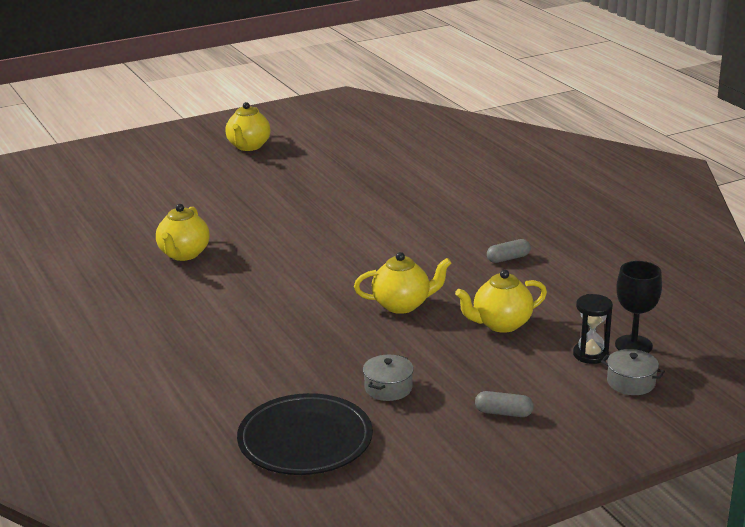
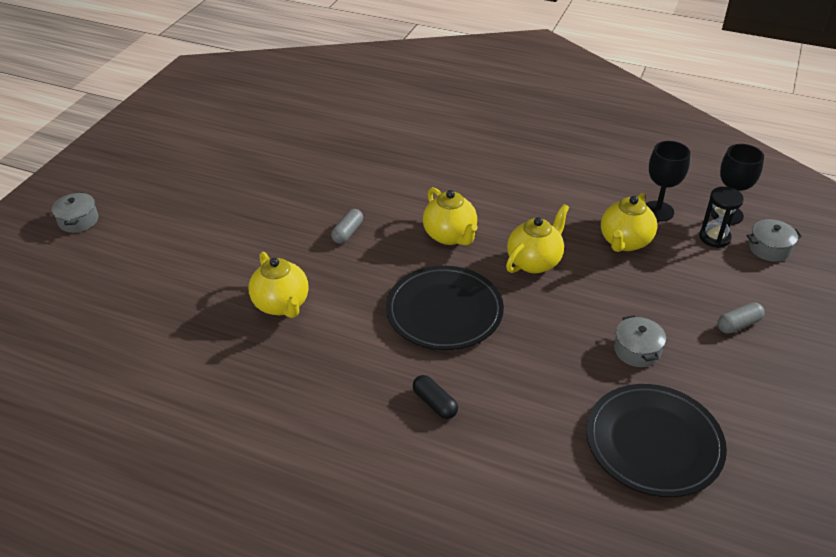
camera: 40 degrees left, 15 degrees up
yellow teapot [225,102,270,151] -> yellow teapot moved to [423,187,478,245]
grey capsule [487,239,531,263] -> grey capsule moved to [331,209,363,244]
none -> grey pot [52,192,98,233]
none -> black plate [386,266,504,350]
none -> black capsule [413,375,458,419]
none -> black goblet [645,141,690,222]

